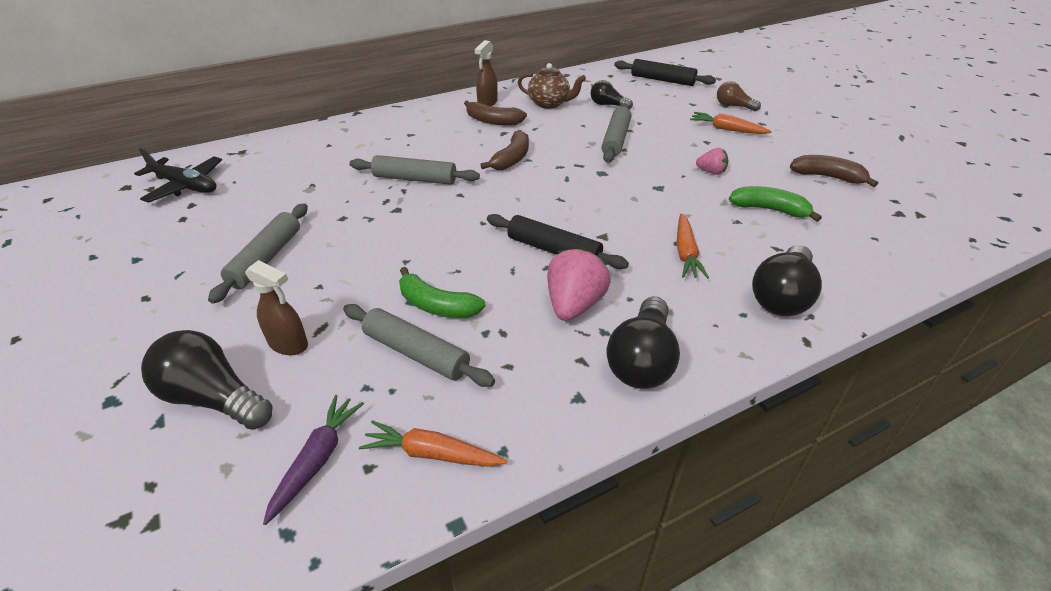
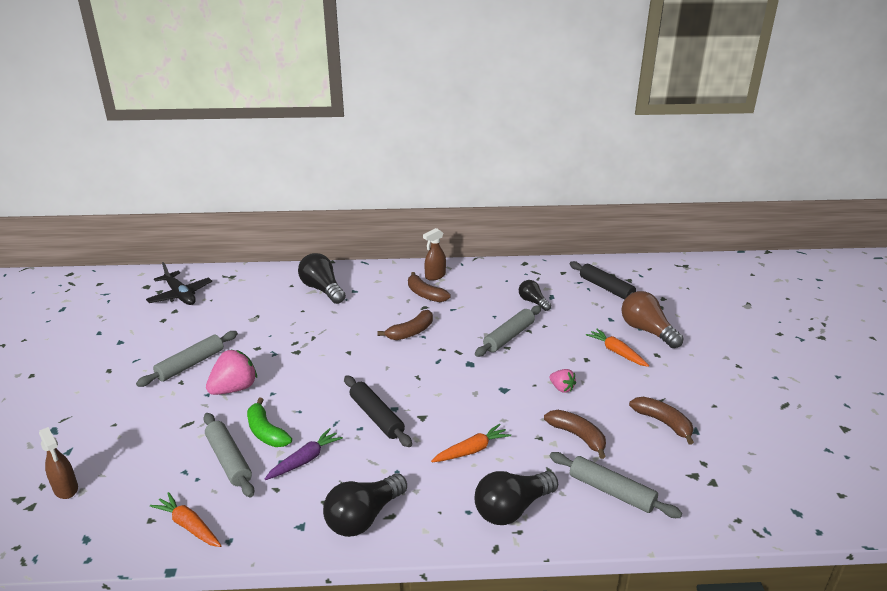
camera: 25 degrees right, 10 degrees down
black light bulb [141,330,272,430] -> black light bulb moved to [298,253,346,304]
brown spray bottle [245,260,308,355] -> brown spray bottle moved to [39,427,78,499]
purple carrot [263,395,364,525] -> purple carrot moved to [265,428,343,480]
grey rolling pin [349,155,480,185] -> grey rolling pin moved to [550,452,682,518]
brown teapot [518,63,586,109] -> none
pink strawberry [547,247,611,321] -> pink strawberry moved to [206,350,257,395]
orange carrot [676,213,709,278] -> orange carrot turned 150 degrees counterclockwise [431,424,511,462]
brown light bulb [717,81,761,111] -> brown light bulb [622,291,683,348], size x1.68
green banana [729,186,822,222] -> brown banana [544,410,606,459]

